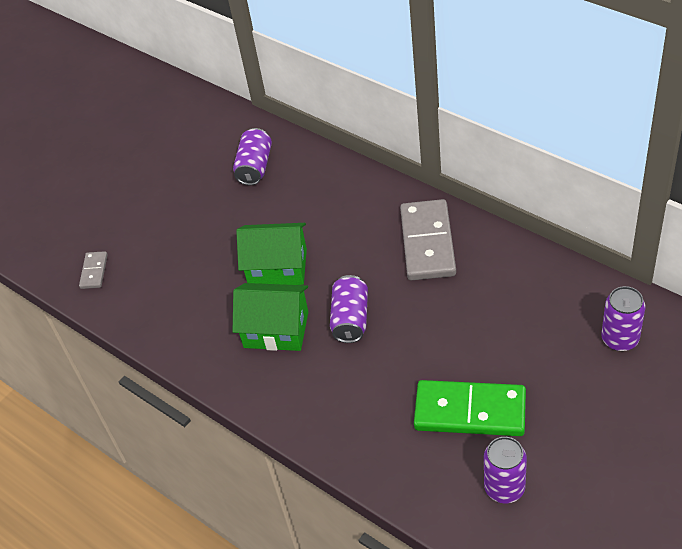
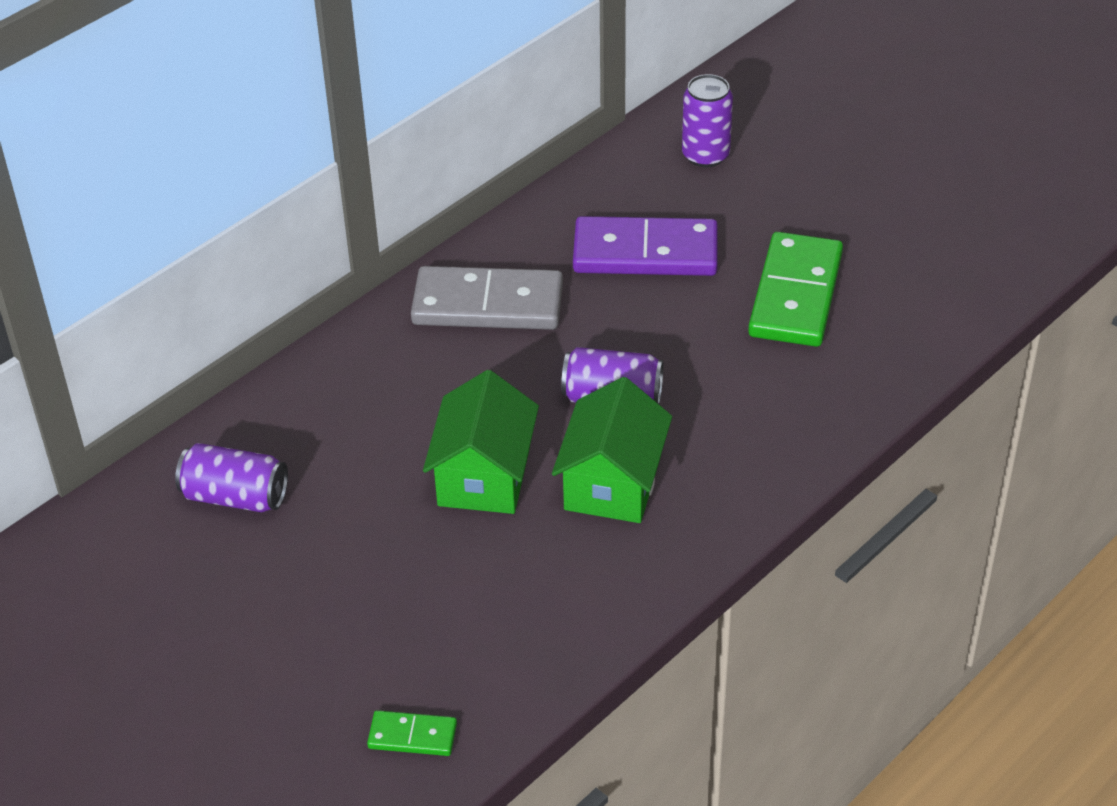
camera: 90 degrees left, 5 degrees down
grey domino [79,251,108,289] -> green domino [367,710,457,756]
purple can [484,437,527,503] -> none
none -> purple domino [573,216,718,276]

